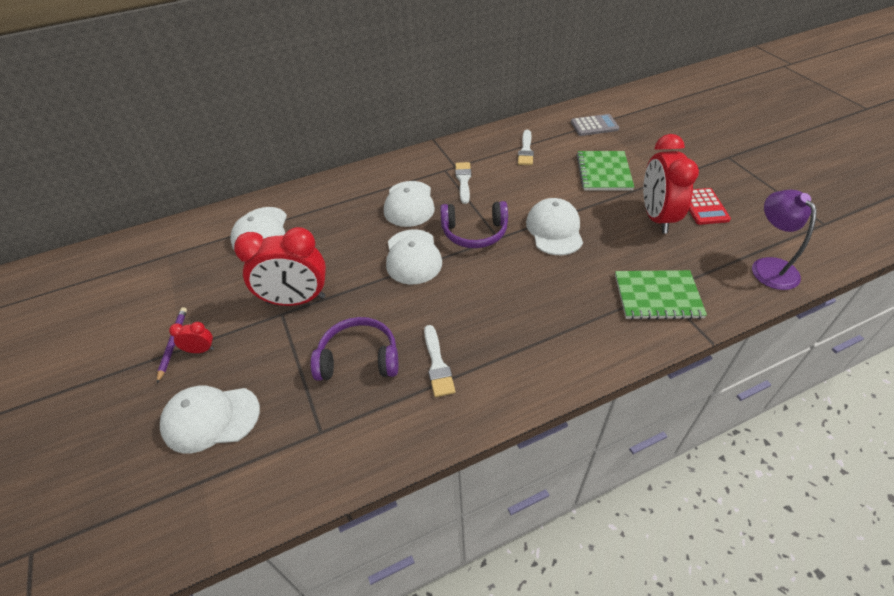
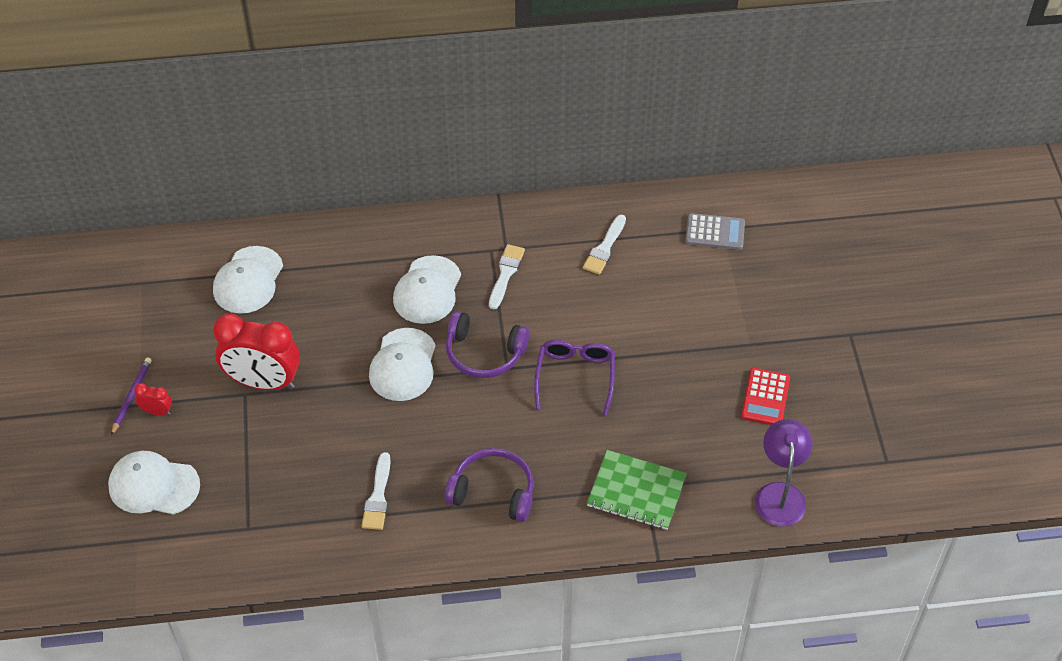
camera: 15 degrees right, 5 degrees up
purple headphones [311,317,398,381] -> purple headphones moved to [445,448,534,522]
white cap [526,198,583,255] -> purple glasses [534,340,615,415]
green notebook [576,151,634,191] -> none
red clock [643,134,699,234] -> none

